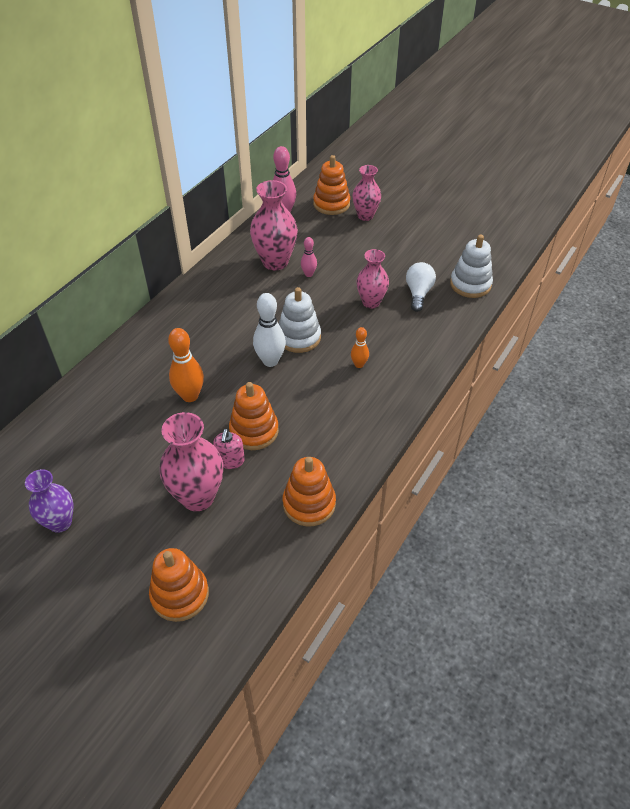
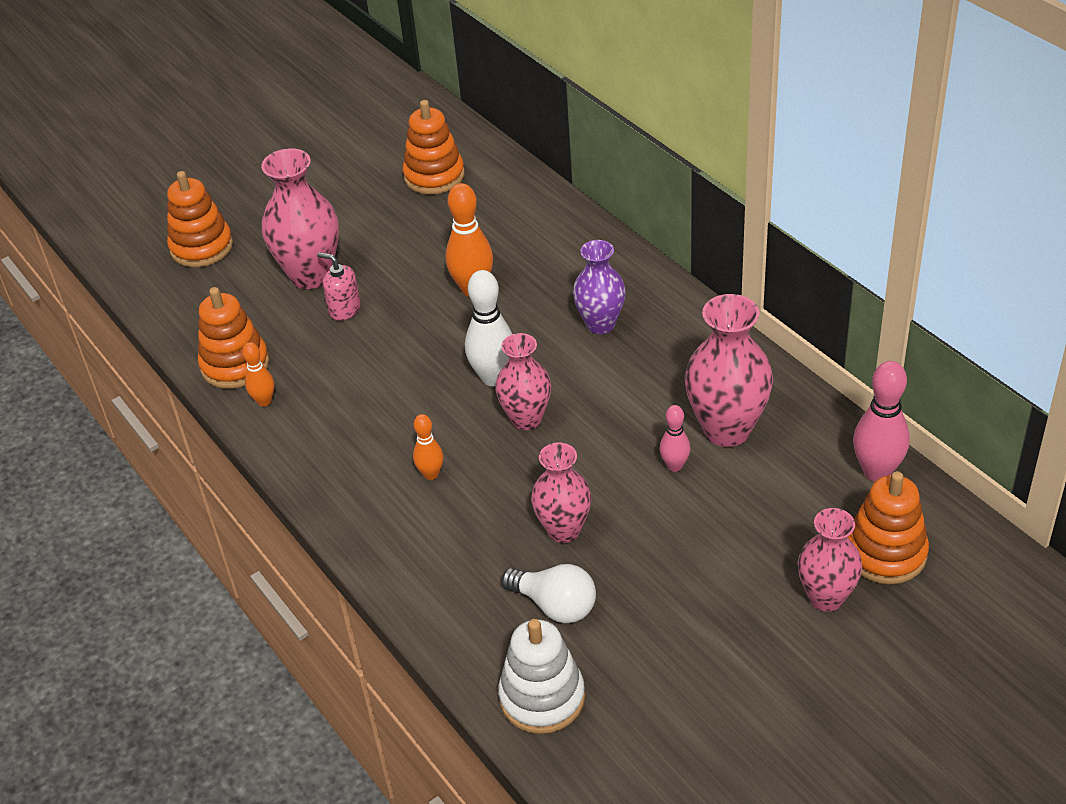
camera: 115 degrees right, 5 degrees down
purple vase [25,469,73,533] -> purple vase moved to [573,240,626,334]
orange stacking toy [229,382,279,450] -> orange stacking toy moved to [402,100,465,195]
white stacking toy [279,287,321,353] -> pink vase [495,333,551,430]
none -> orange bowling pin [242,342,274,407]

